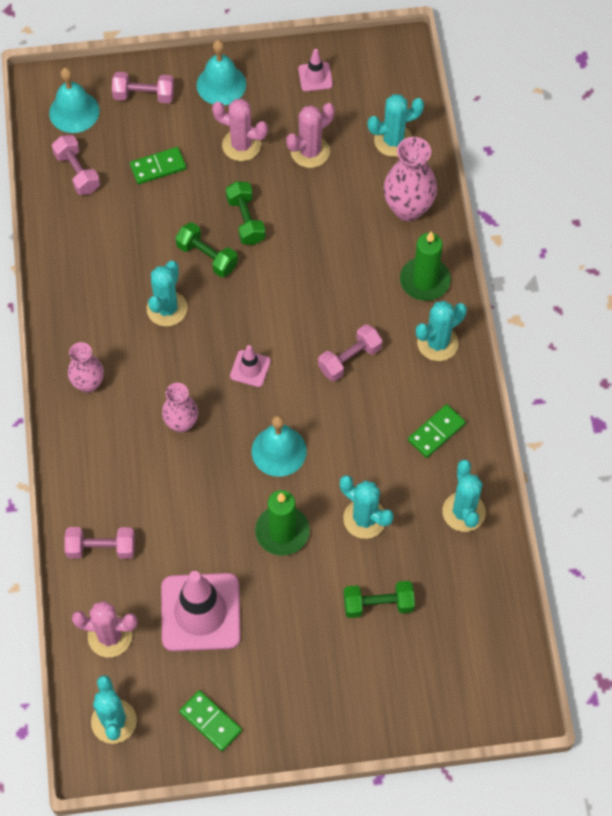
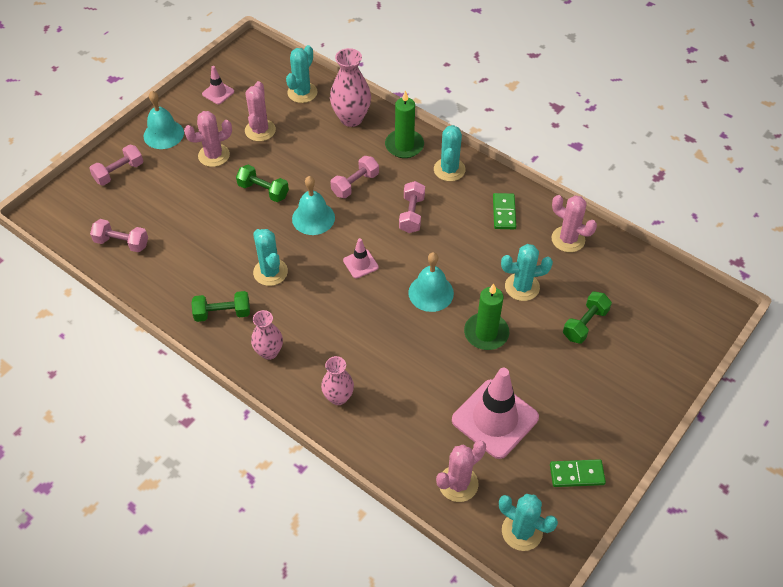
camera: 45 degrees left, 10 degrees down
turquoise bell [49,67,99,133] -> turquoise bell moved to [292,176,335,235]
pink dumbbell [64,527,135,559] -> pink dumbbell moved to [331,156,379,198]
green domino [130,147,186,184] -> none
pink vase [162,383,198,432] -> pink vase moved to [321,356,354,405]
green dumbbell [175,222,238,277] -> green dumbbell moved to [191,291,250,322]
turquoise cactus [442,459,486,532] -> pink cactus [551,195,597,252]

